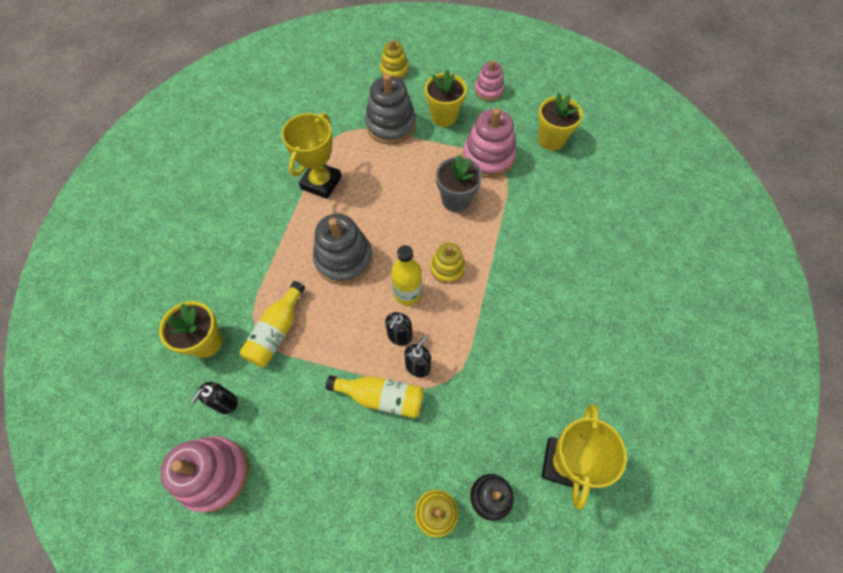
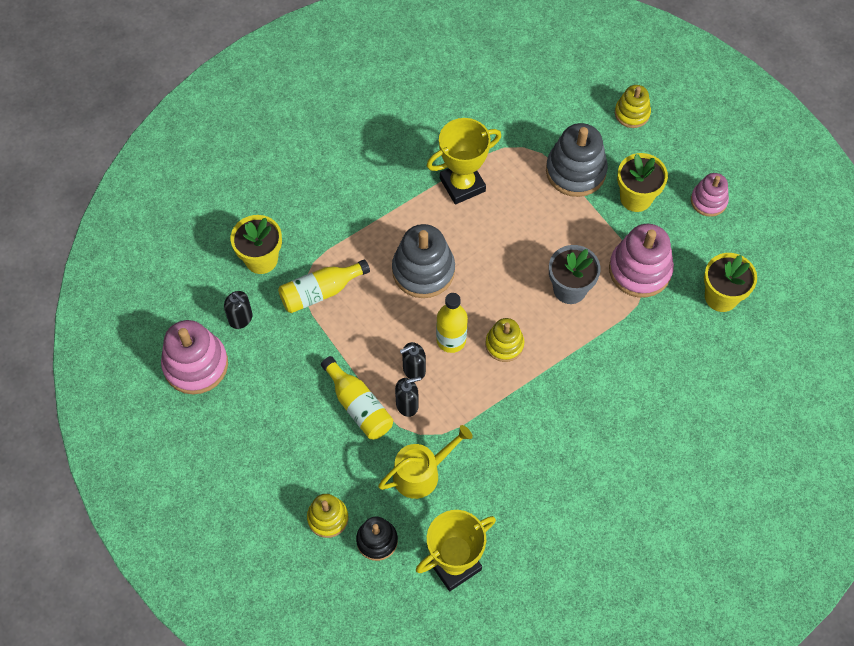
camera: 40 degrees right, 0 degrees up
black soap dispenser [191,382,238,414] -> black soap dispenser turned 120 degrees counterclockwise [224,291,253,329]
none -> yellow watering can [378,425,473,499]

